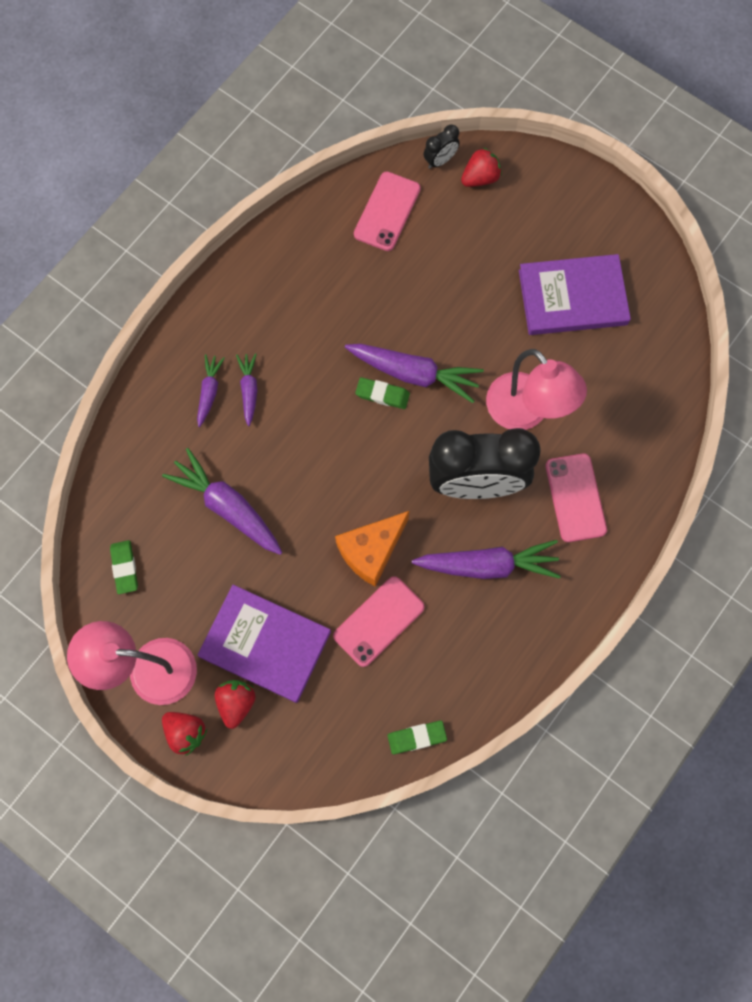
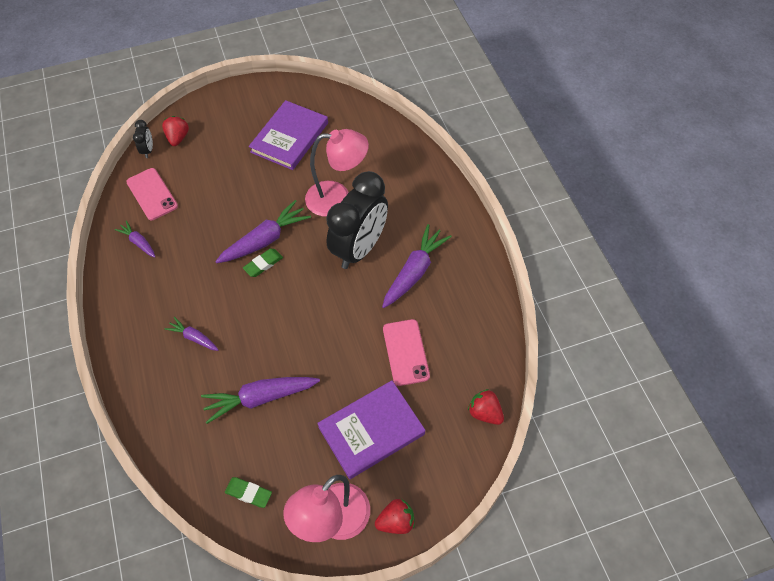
camera: 55 degrees left, 15 degrees down
purple carrot [197,354,225,427] -> purple carrot moved to [115,220,155,258]
red strawberry [215,680,256,729] -> red strawberry moved to [468,389,504,425]
orange cheese [335,511,409,586] -> none
green eraser [388,721,447,754] -> none
pink phone [545,453,607,542] -> none

